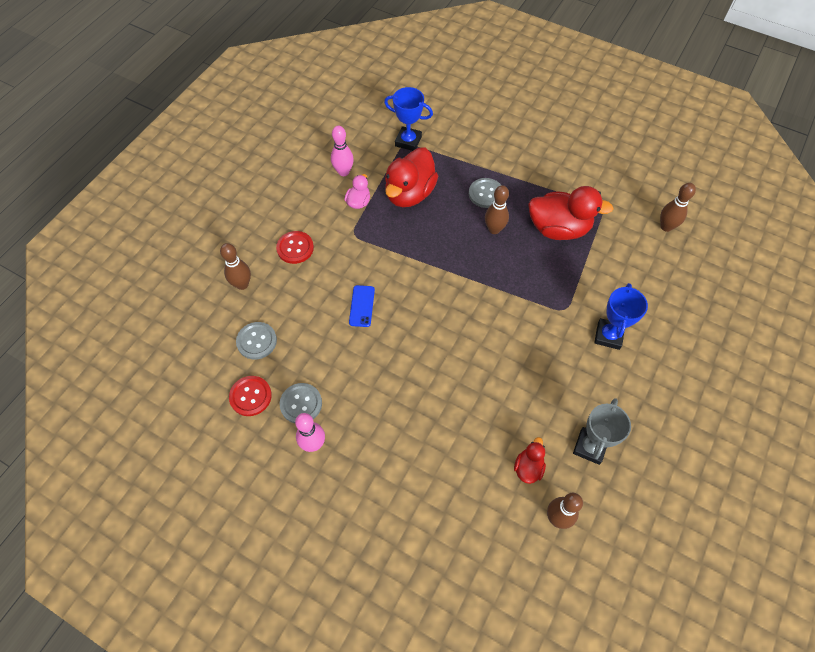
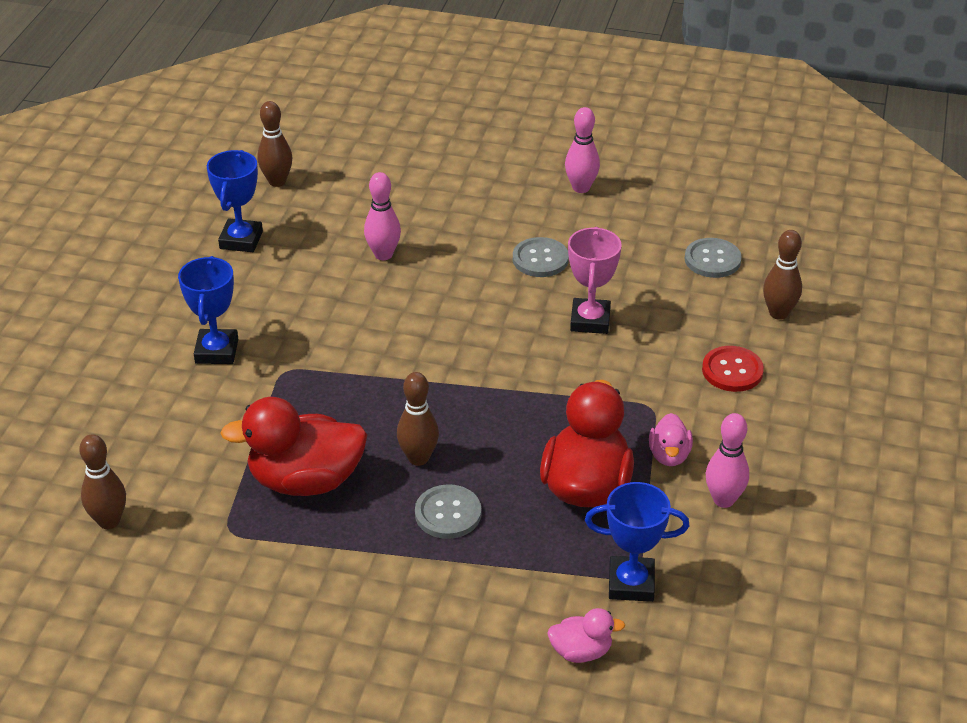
camera: 165 degrees right, 20 degrees down
red button [229,376,272,416] -> none
grey button [280,383,322,423] -> grey button moved to [513,237,569,277]
blue phone [349,285,375,327] -> pink trophy [568,227,622,334]
red duck [514,437,546,484] -> none
grey trophy [573,398,631,465] -> blue trophy [207,150,263,252]
none -> pink bowling pin [364,172,401,260]
none -> pink duck [547,608,625,663]

